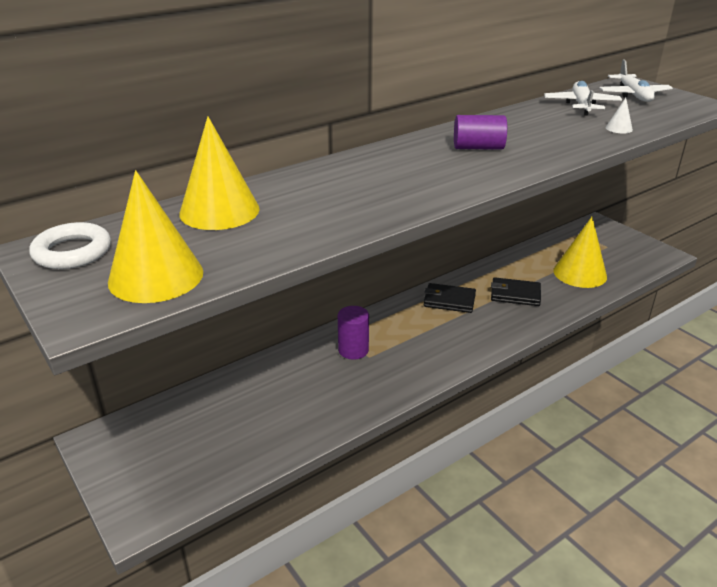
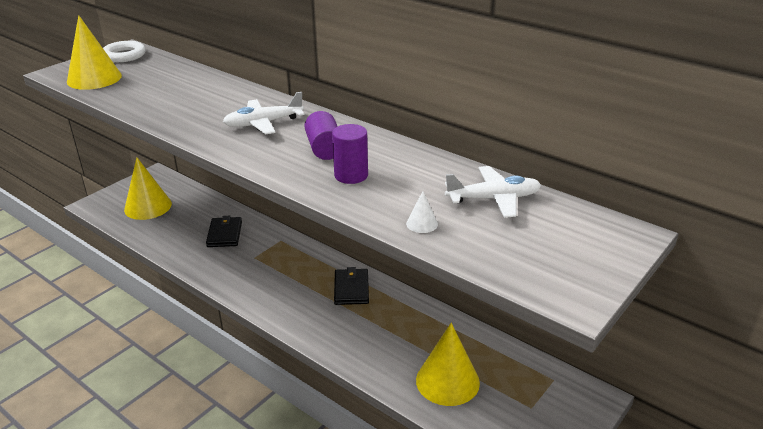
camera: 75 degrees right, 0 degrees up
yellow cone [179,116,260,230] -> yellow cone moved to [124,157,172,220]
purple cylinder [338,306,369,359] -> purple cylinder moved to [332,124,368,184]
black wallet [491,277,541,306] -> black wallet moved to [206,216,242,247]
white plane [600,59,673,102] -> white plane moved to [223,92,304,134]

